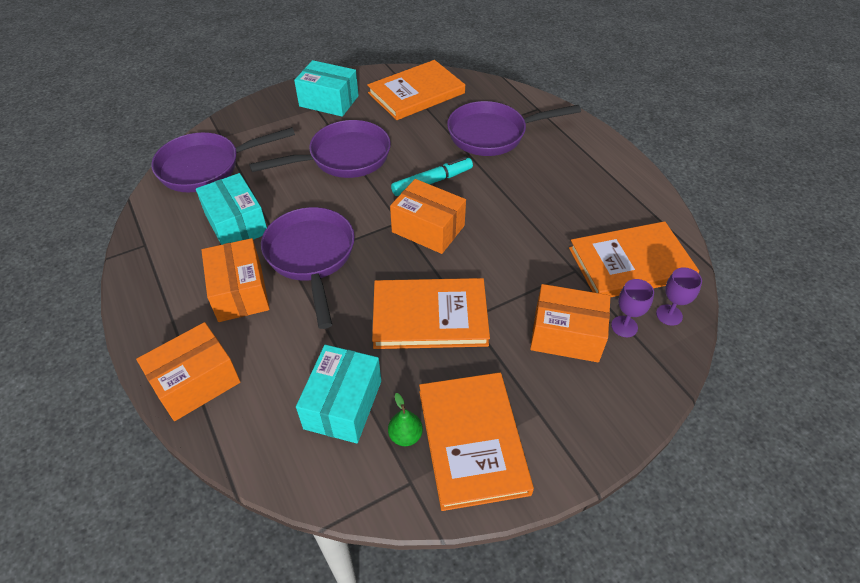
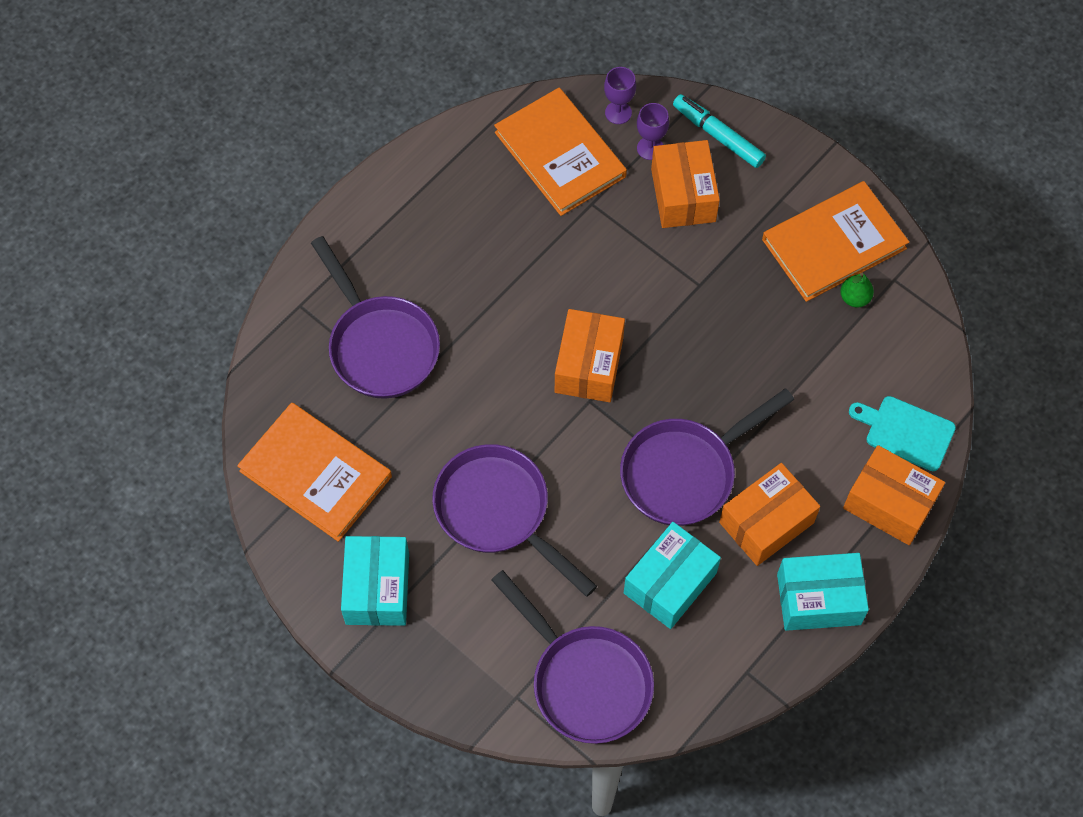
camera: 110 degrees left, 15 degrees up
turquoise box [296,345,381,444] -> turquoise box moved to [777,553,869,631]
orange book [372,278,490,349] -> none
turquoise marker [391,157,473,196] -> turquoise marker moved to [673,94,766,168]
none -> turquoise cutting board [849,396,956,471]

